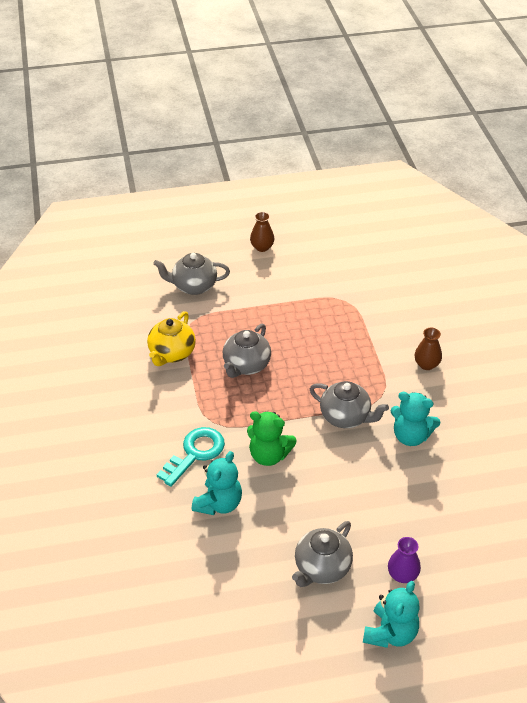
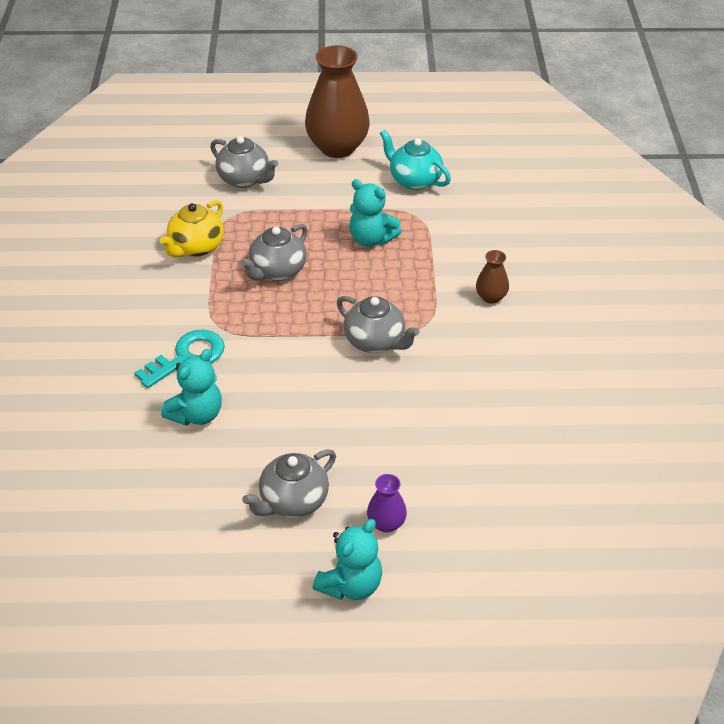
camera: 10 degrees right, 0 degrees up
grey teapot [153,253,230,295] -> grey teapot turned 150 degrees counterclockwise [210,136,278,188]
green teddy bear [247,411,297,466] -> none
brown vase [250,212,274,252] -> brown vase [305,45,370,158], size x2.21
turquoise teddy bear [391,392,440,446] -> turquoise teddy bear moved to [350,179,402,247]
none -> turquoise teapot [380,130,451,190]

